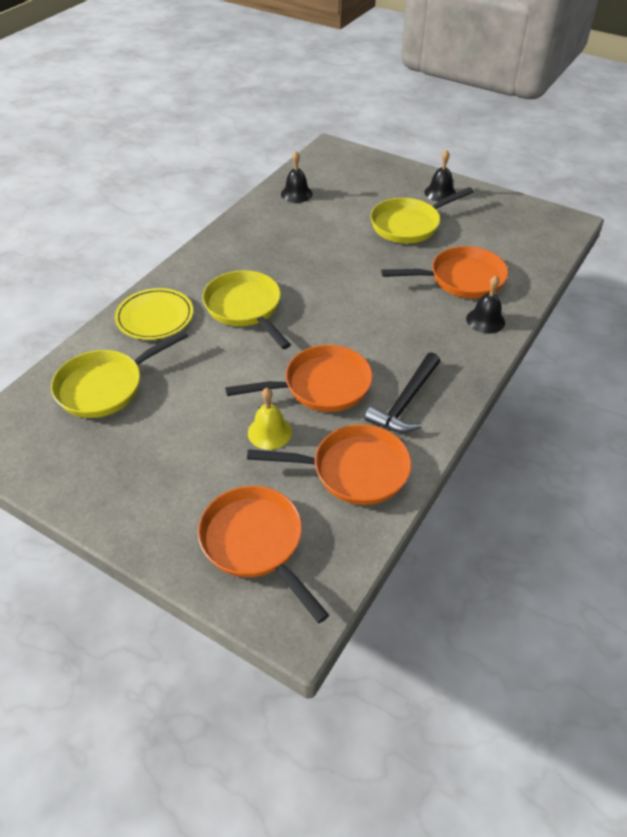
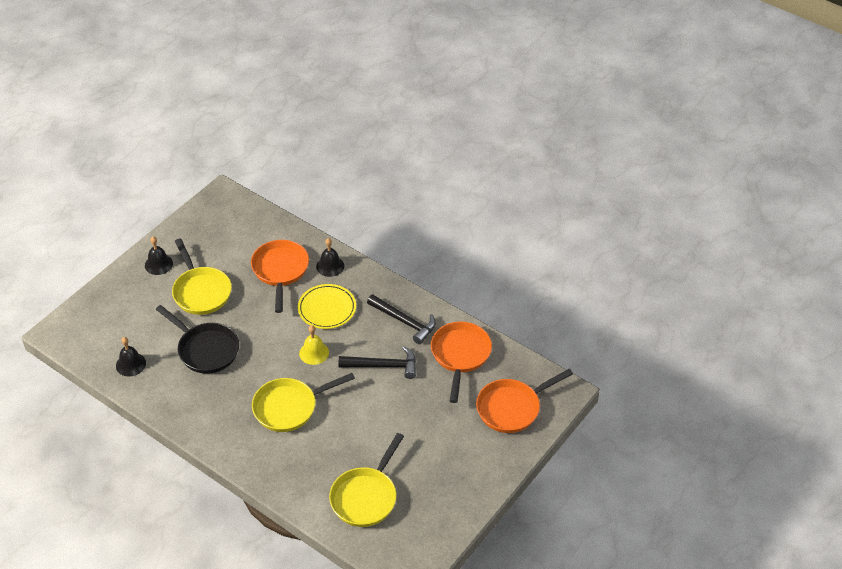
camera: 85 degrees left, 0 degrees up
yellow pan [51,330,188,418] -> yellow pan turned 60 degrees clockwise [329,433,404,527]
yellow plate [115,288,193,340] -> yellow plate moved to [298,284,356,329]
orange pan [225,345,373,412] -> black hammer [339,346,416,379]
yellow bell [248,388,292,450] -> yellow bell moved to [299,325,329,365]
none -> black pan [156,305,239,374]

